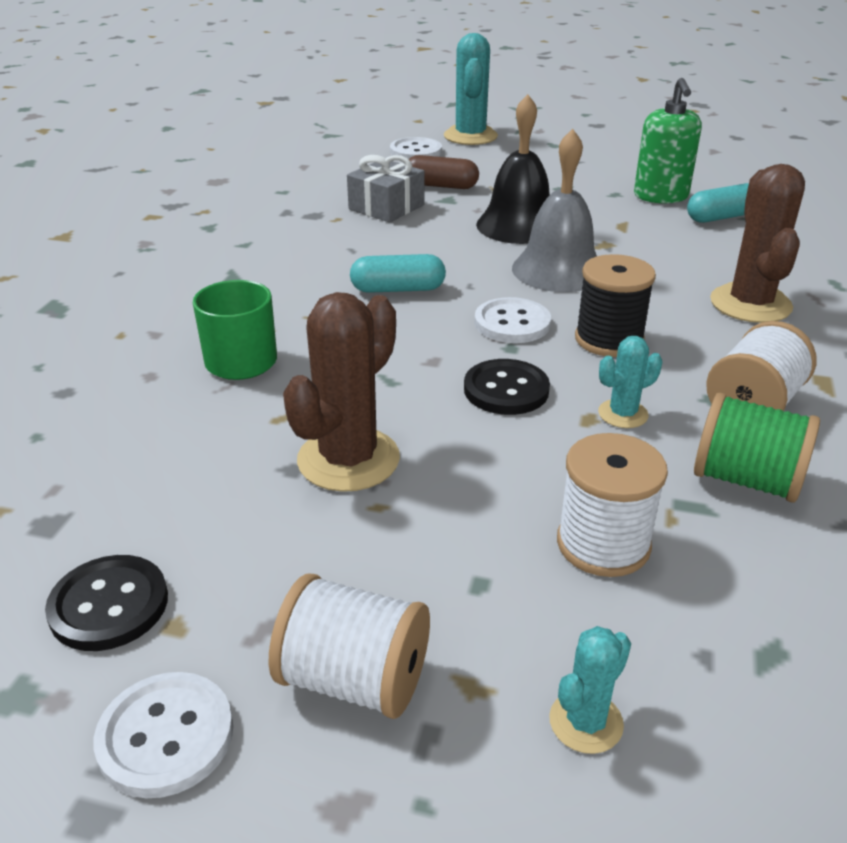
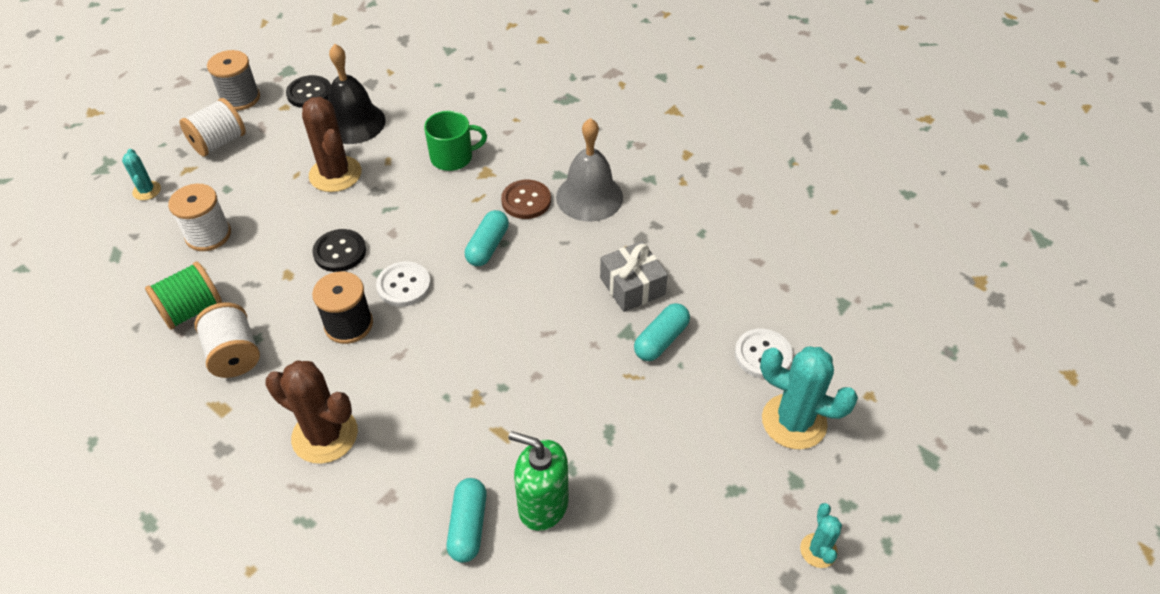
camera: 115 degrees right, 15 degrees up
white button [94,672,233,798] -> grey spool [207,50,260,111]
brown capsule [409,155,479,189] -> turquoise capsule [634,303,690,361]
black bell [476,94,550,244] -> black bell moved to [328,44,386,144]
grey bell [512,129,597,292] -> grey bell moved to [556,118,623,222]
turquoise cactus [598,336,662,428] -> turquoise cactus moved to [800,503,842,568]
none -> brown button [501,180,551,219]

